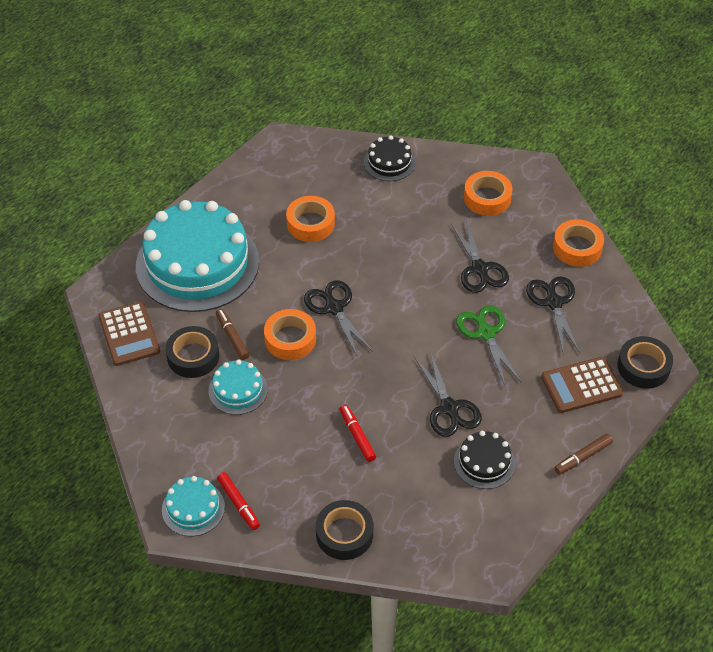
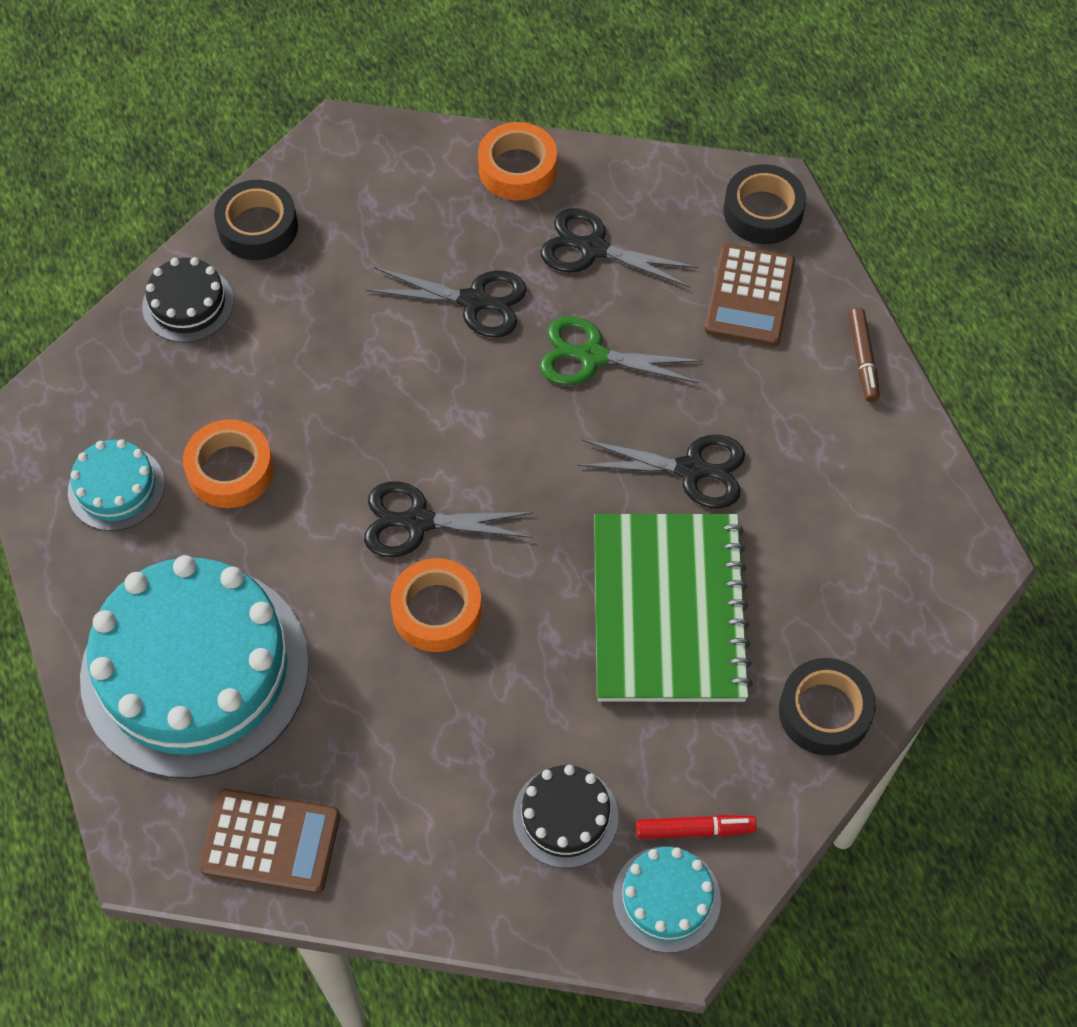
camera: 60 degrees left, 10 degrees up
black tape [165,326,219,378] -> black tape moved to [214,180,298,260]
turquoise cake [208,359,268,415] -> turquoise cake moved to [68,439,165,531]
brown marker [216,309,250,360] -> none
red marker [339,405,376,462] -> green notebook [594,514,753,702]
black cake [454,431,515,489] -> black cake moved to [513,765,618,868]
orange tape [464,171,513,216] -> none

